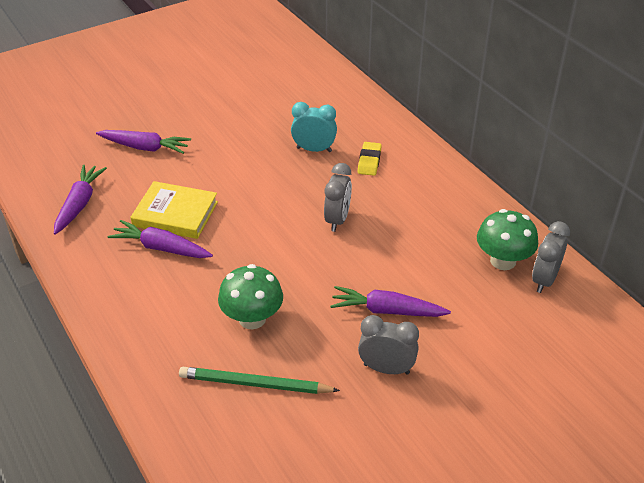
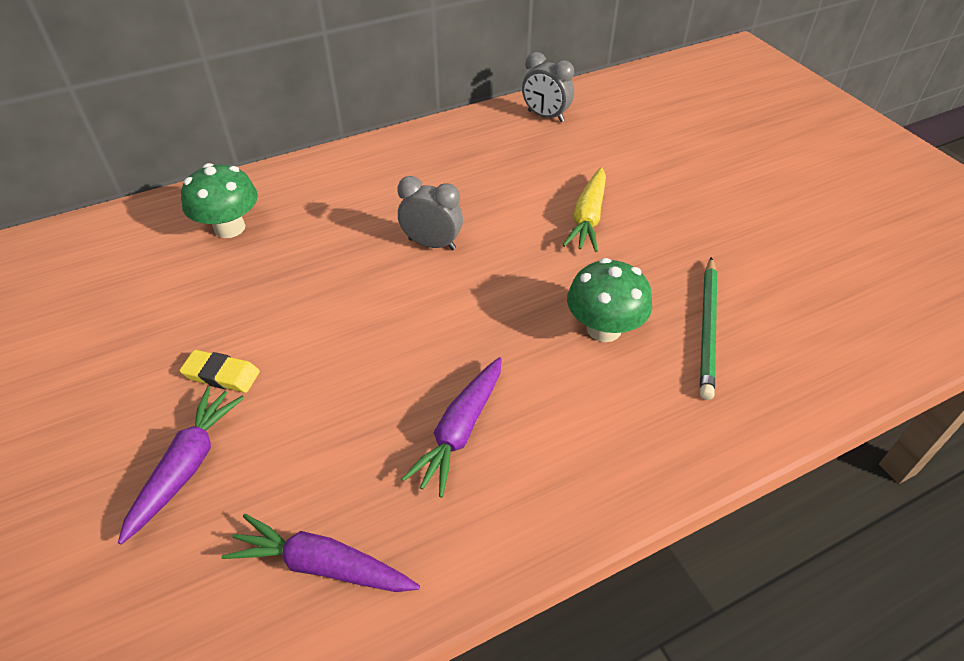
camera: 85 degrees left, 5 degrees up
yellow book [130,181,218,239] -> none
turquoise clock [291,102,337,152] -> none
purple carrot [330,286,451,317] -> yellow carrot [563,167,606,252]
yellow eraser [358,142,382,176] -> yellow eraser moved to [179,350,260,393]
grey clock [358,315,419,374] -> none
green mushroom [477,209,538,270] -> green mushroom moved to [181,163,258,238]

